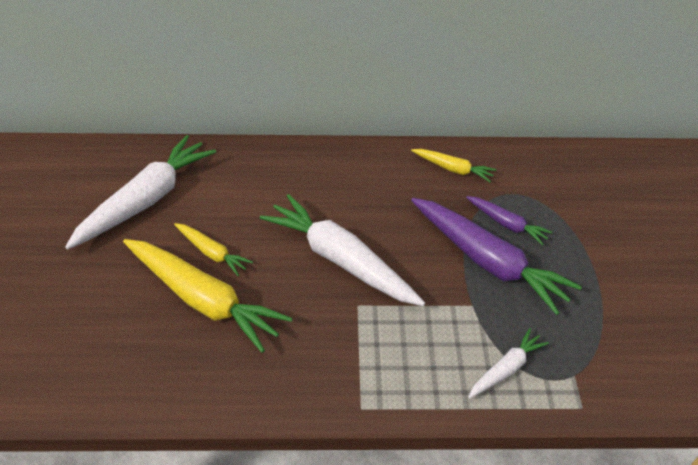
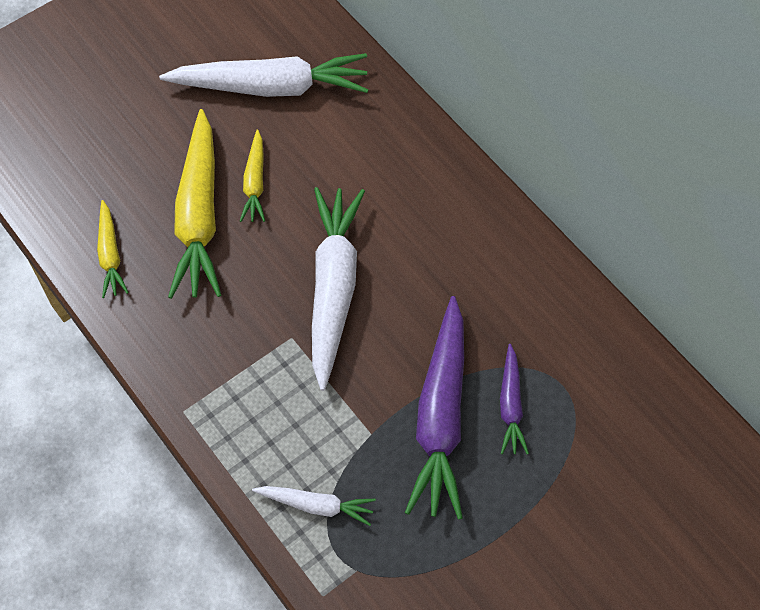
camera: 55 degrees right, 15 degrees up
yellow carrot [411,149,496,182] -> yellow carrot moved to [97,200,129,298]

